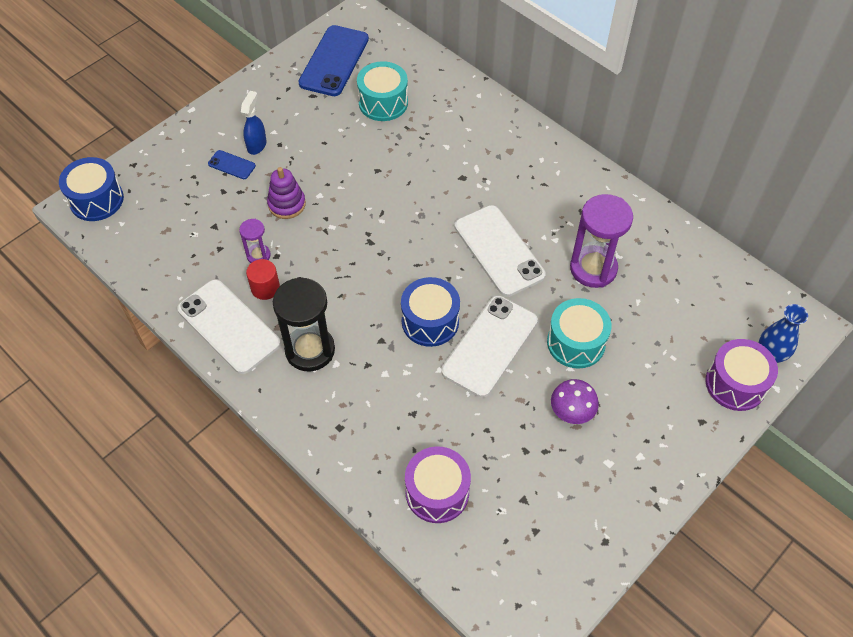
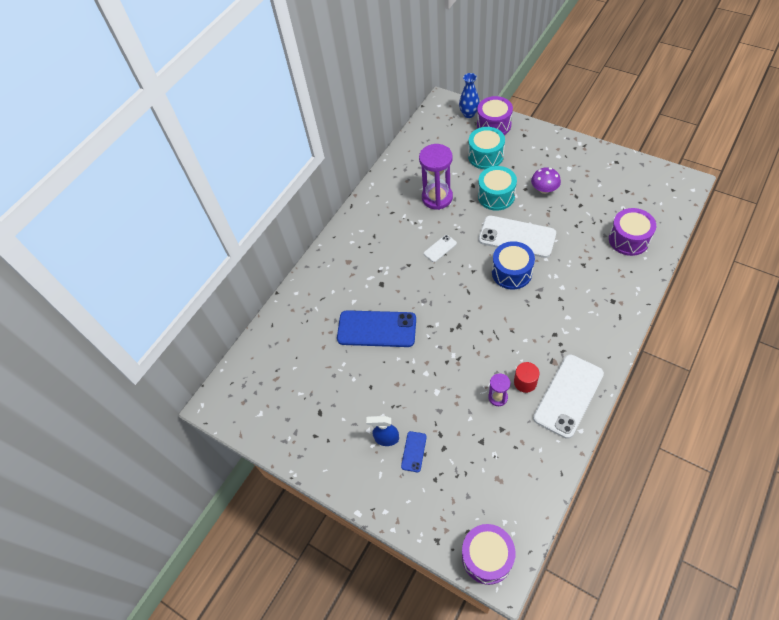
camera: 95 degrees left, 0 degrees up
blue drum [59,157,124,221] -> purple drum [462,524,516,585]
purple stacking toy [267,167,306,219] -> none
black hourglass [273,277,335,372] -> none
blue phone [298,25,369,96] -> blue phone moved to [337,310,416,347]
turquoise drum [357,61,408,121] -> turquoise drum moved to [468,127,505,169]
white phone [455,205,546,297] -> white phone [424,235,457,262], size x0.46

